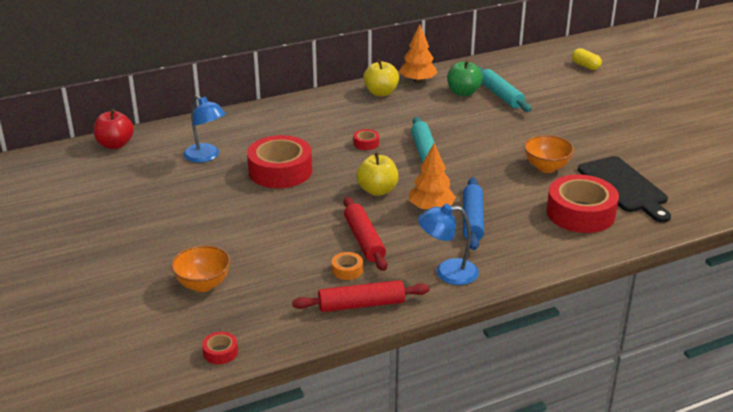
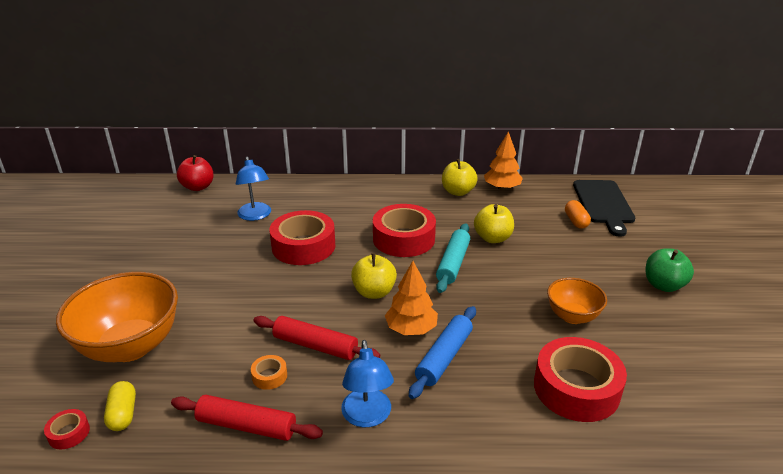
camera: 25 degrees right, 0 degrees up
orange bowl [171,245,231,292] -> orange bowl [56,272,178,362], size x1.81
red rolling pin [344,197,387,271] -> red rolling pin turned 75 degrees counterclockwise [253,316,380,360]
red tape [353,129,379,150] -> red tape [373,204,436,257], size x2.36
blue lamp [418,204,479,285] -> blue lamp turned 120 degrees counterclockwise [341,340,394,427]
green apple [447,60,483,96] -> green apple moved to [646,248,694,292]
turquoise rolling pin [478,67,531,112] -> orange capsule [565,200,591,229]
yellow capsule [572,48,602,70] -> yellow capsule moved to [104,381,136,431]
black cutting board [578,156,671,223] -> black cutting board moved to [573,180,635,237]
none -> yellow apple [474,204,514,243]

